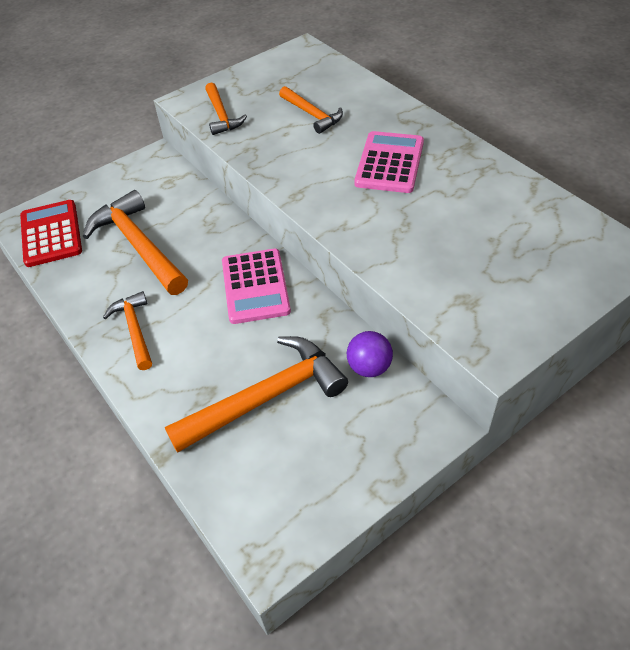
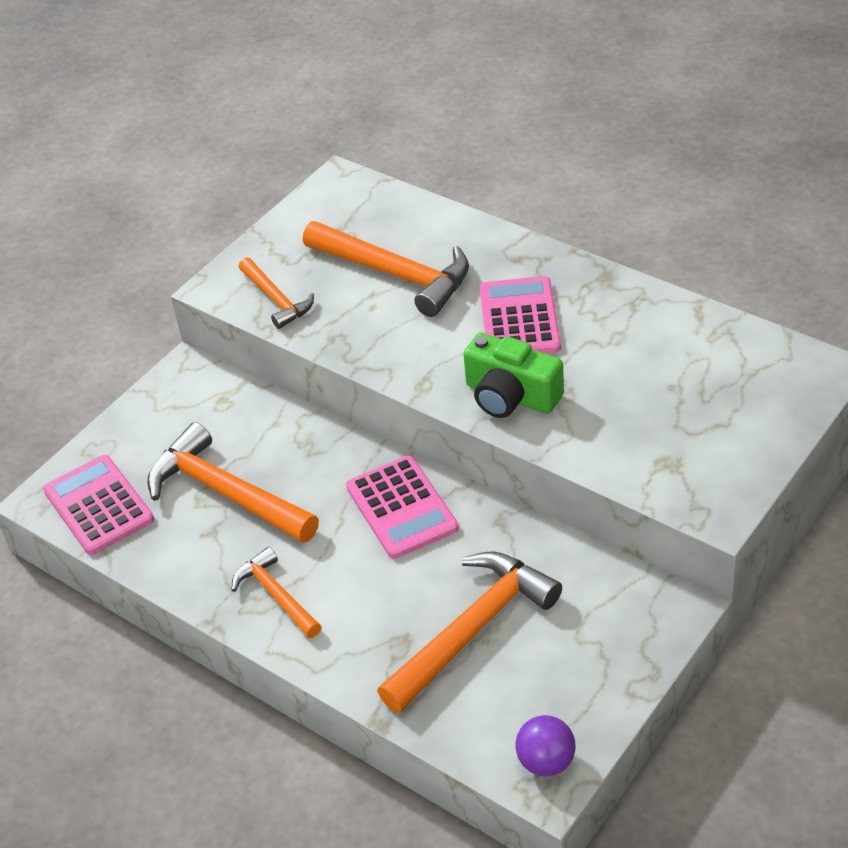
camera: 15 degrees left, 5 degrees down
red calculator [20,200,82,267] -> pink calculator [43,455,154,555]
orange hammer [279,86,343,134] -> orange hammer [303,221,469,317], size x1.74
purple ball [347,331,393,377] -> purple ball moved to [516,715,576,776]
none -> green camera [463,333,564,418]

